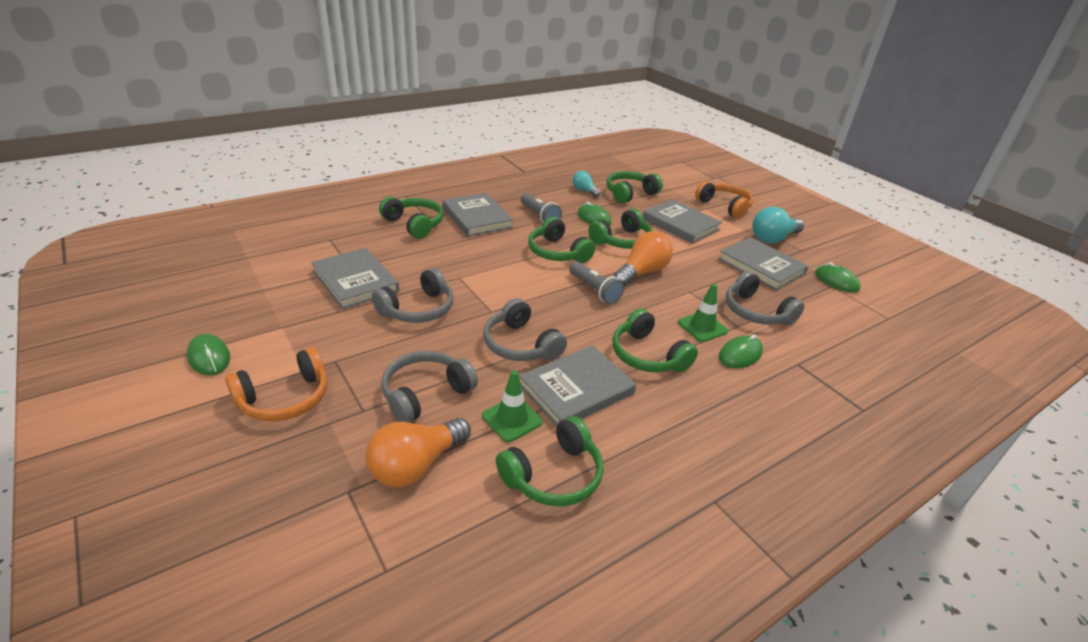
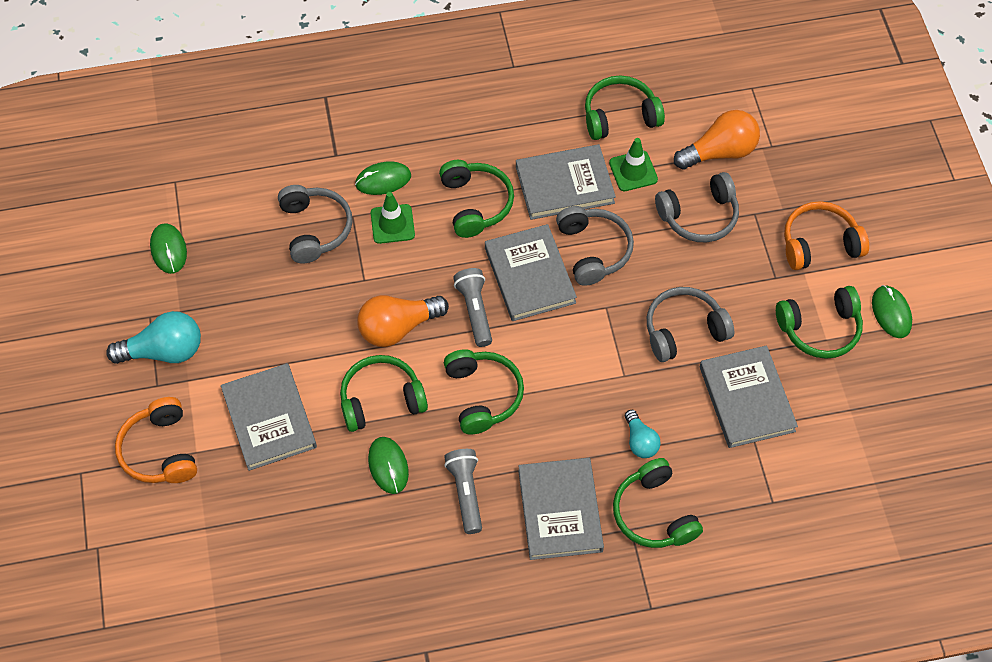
camera: 155 degrees left, 25 degrees up
turquoise light bulb [573,171,601,197] -> turquoise light bulb moved to [625,410,661,458]
green headphones [606,171,663,203] -> green headphones moved to [776,286,863,359]
grey book [718,237,809,291] -> grey book moved to [485,224,577,321]

